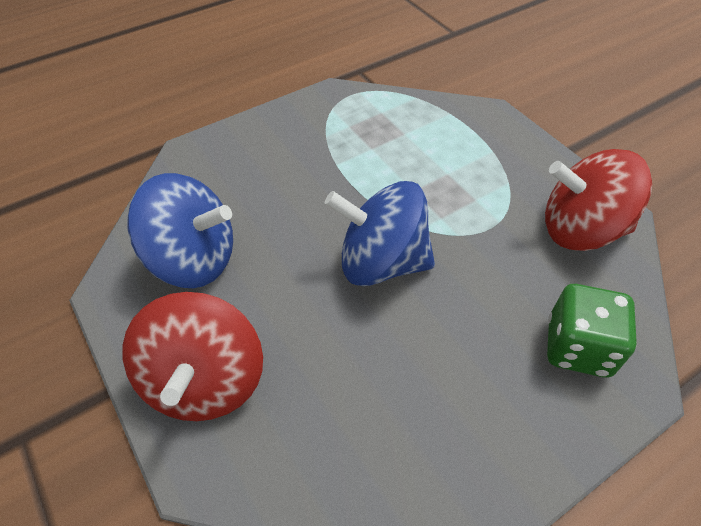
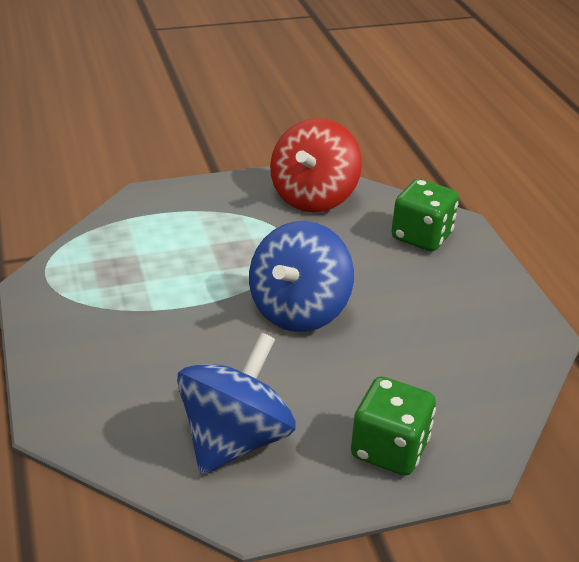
camera: 75 degrees left, 15 degrees down
red spinning top [122,292,263,421] -> green dice [351,376,436,476]

